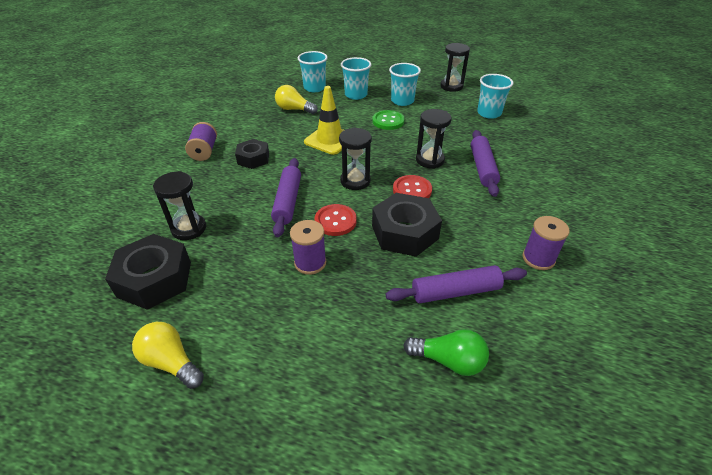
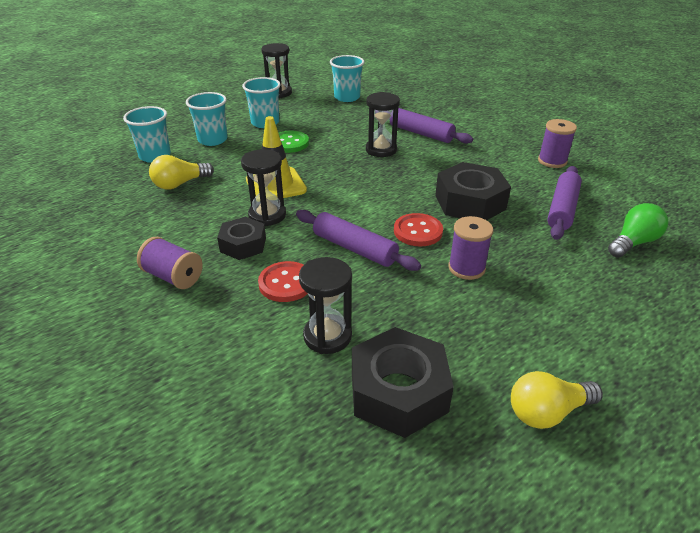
camera: 55 degrees left, 5 degrees down
black hourglass [339,127,372,190] -> black hourglass moved to [241,149,286,226]
red button [393,175,432,198] -> red button moved to [258,261,308,302]

